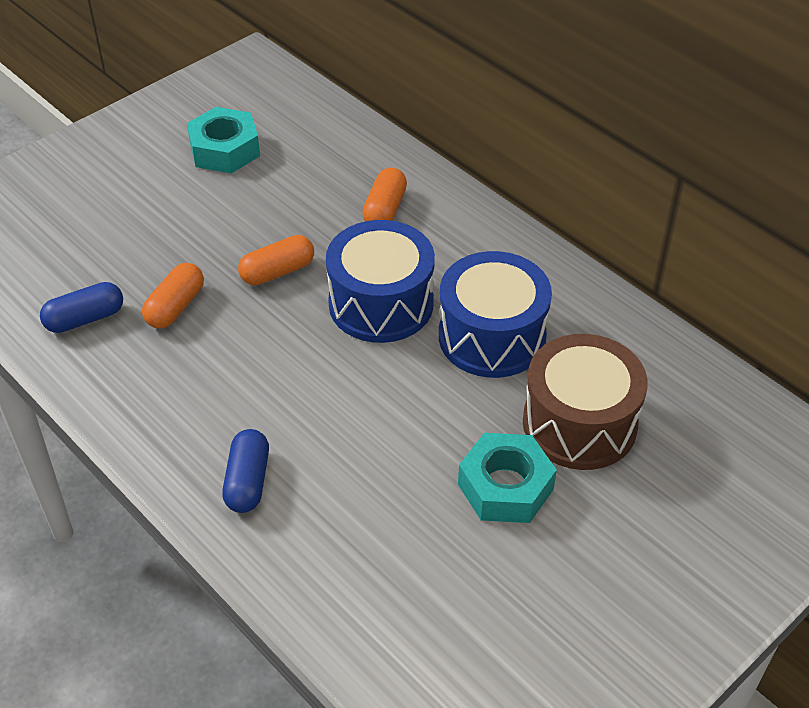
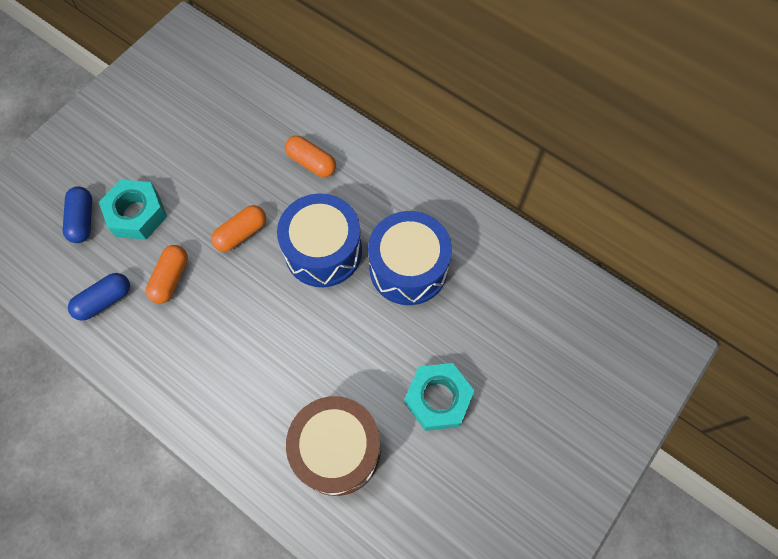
camera: 10 degrees left, 20 degrees up
turquoise nut [187,107,260,173] -> turquoise nut moved to [99,180,167,239]
blue capsule [222,429,269,513] -> blue capsule moved to [63,187,92,243]
orange capsule [362,168,407,221] -> orange capsule turned 60 degrees counterclockwise [285,136,336,177]
brown drum [523,334,648,470] -> brown drum moved to [286,396,381,496]

